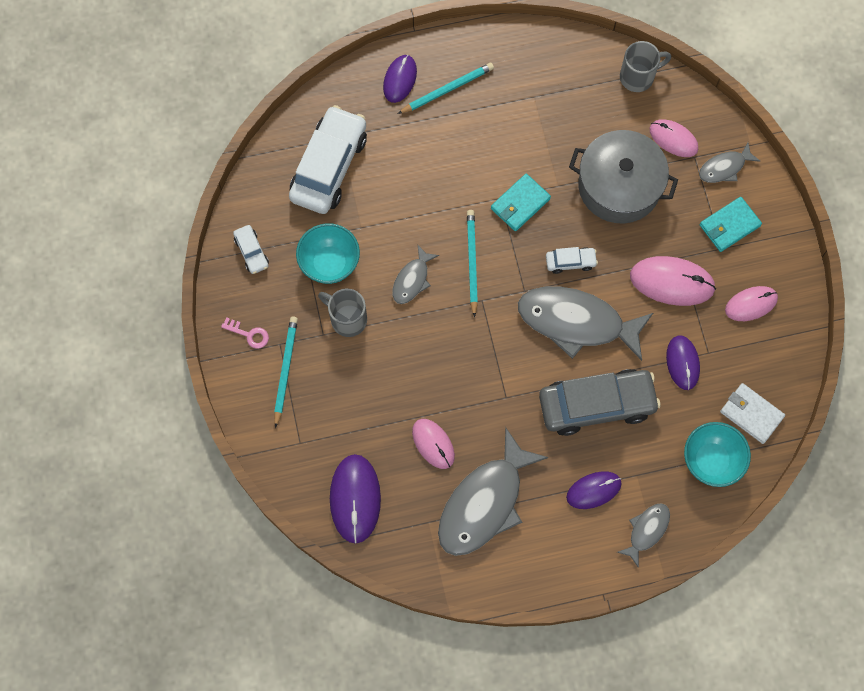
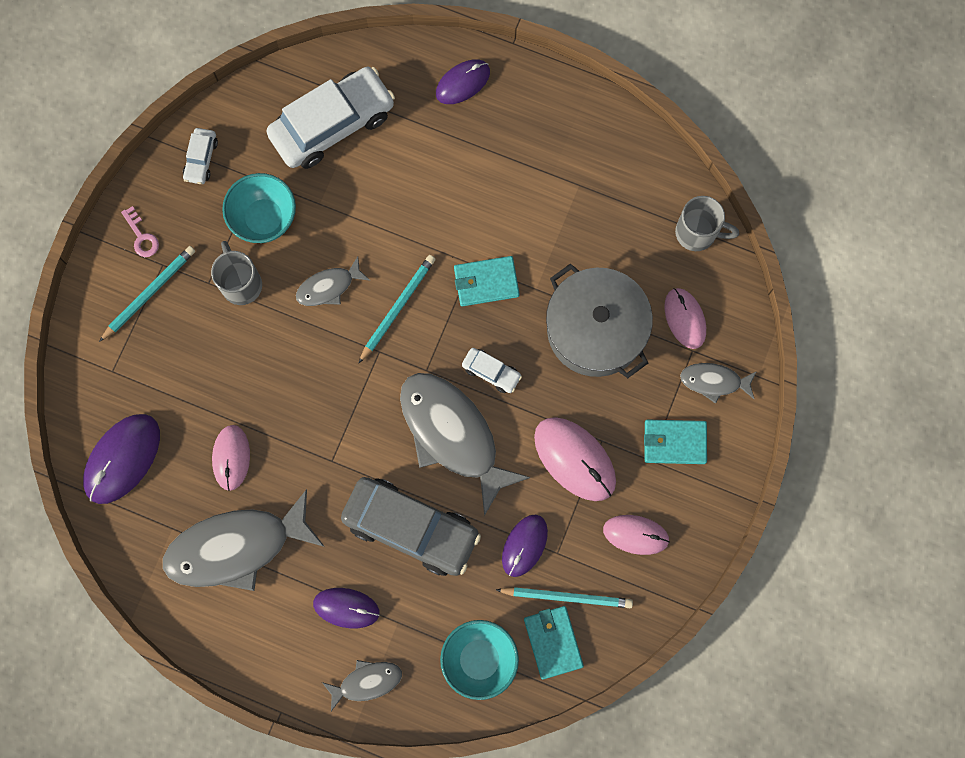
camera: 35 degrees right, 5 degrees up
turquoise pencil [397,63,494,114] -> turquoise pencil moved to [496,587,633,608]
white wallet [720,383,785,444] -> turquoise wallet [524,606,584,679]

